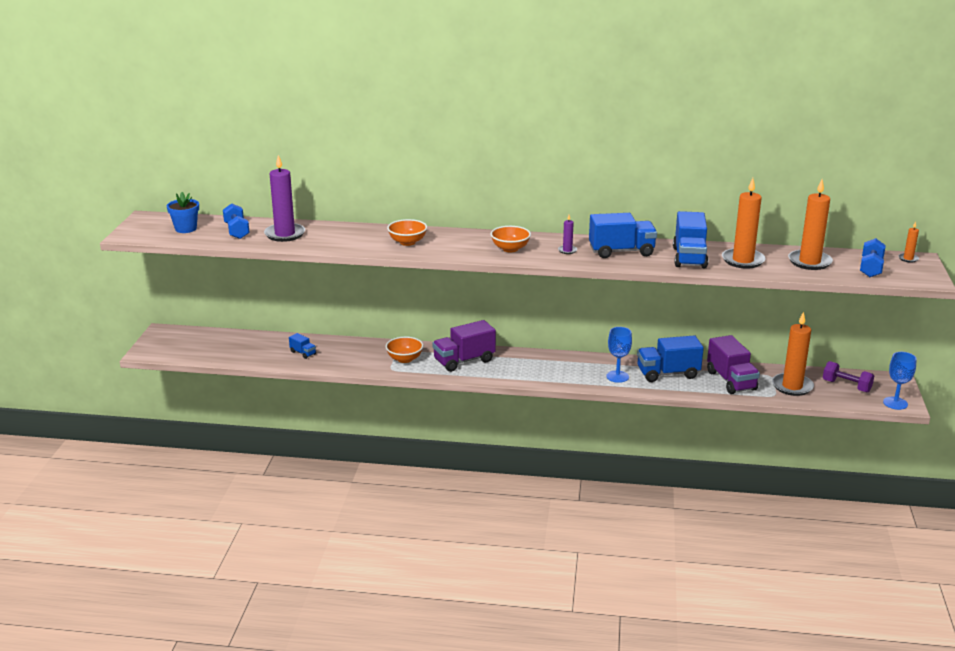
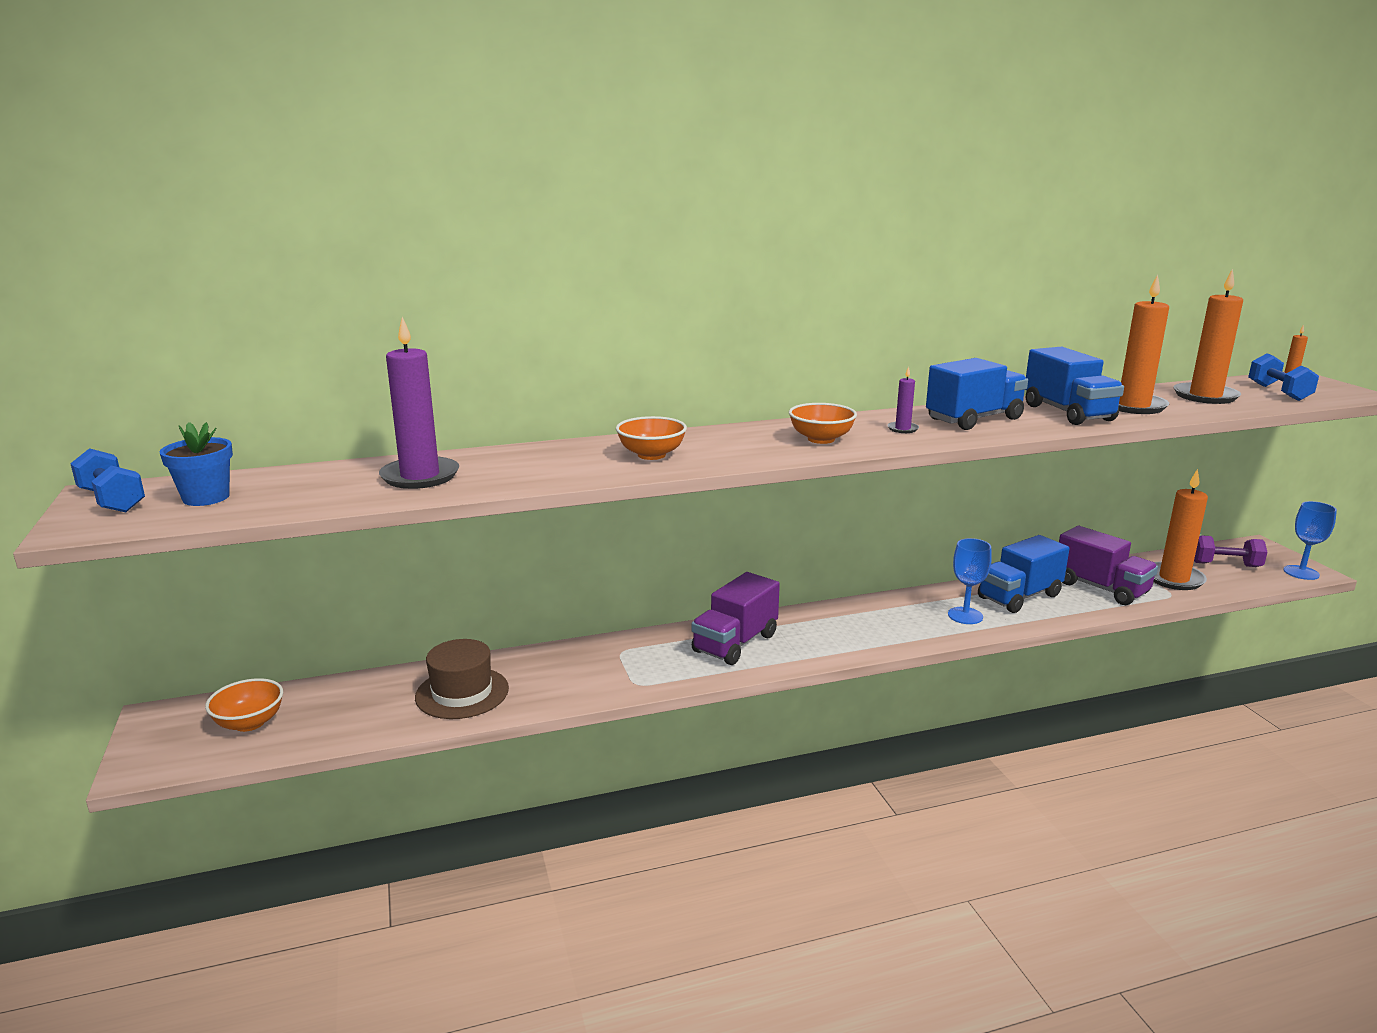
camera: 25 degrees left, 5 degrees down
blue dumbbell [223,204,250,239] -> blue dumbbell moved to [70,448,145,512]
blue truck [289,333,316,359] -> brown hat [415,639,509,719]
orange bowl [385,337,424,363] -> orange bowl moved to [205,678,283,732]

